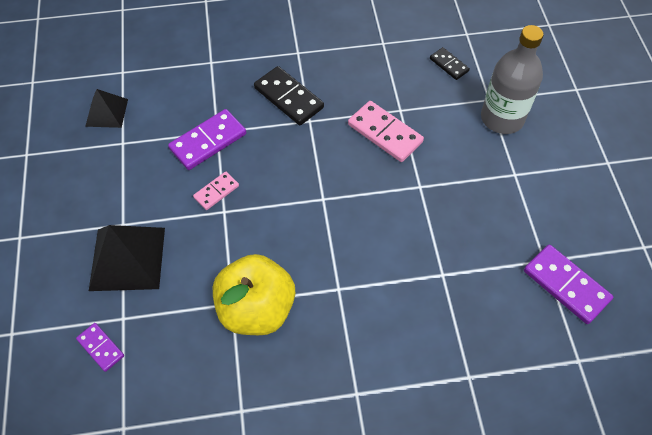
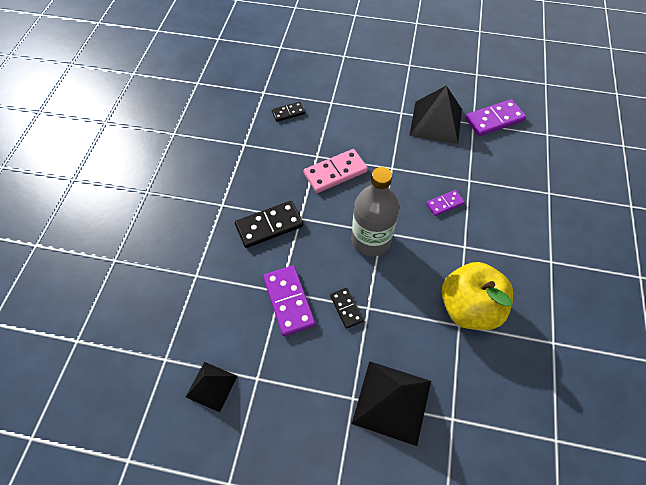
camera: 70 degrees left, 0 degrees up
purple domino [76,323,124,372] -> purple domino moved to [426,190,465,216]
pink domino [193,172,239,210] -> black domino [330,288,364,329]
grey bottle [481,25,544,134] -> grey bottle moved to [351,167,399,256]
none -> black pyramid [409,85,462,144]

